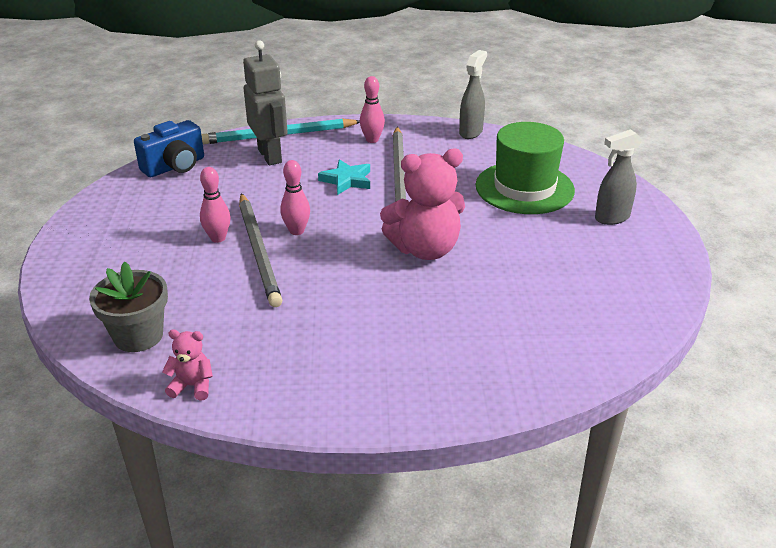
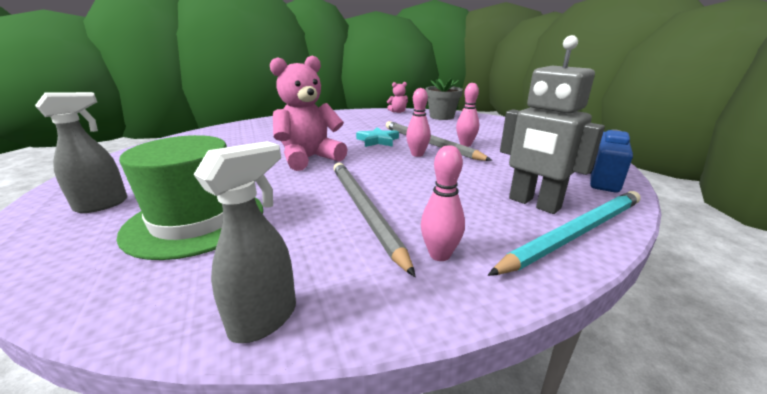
camera: 160 degrees right, 10 degrees down
turquoise star [318,159,370,195] -> turquoise star moved to [356,127,399,147]
grey spray bottle [459,50,487,139] -> grey spray bottle turned 150 degrees counterclockwise [193,141,296,343]

